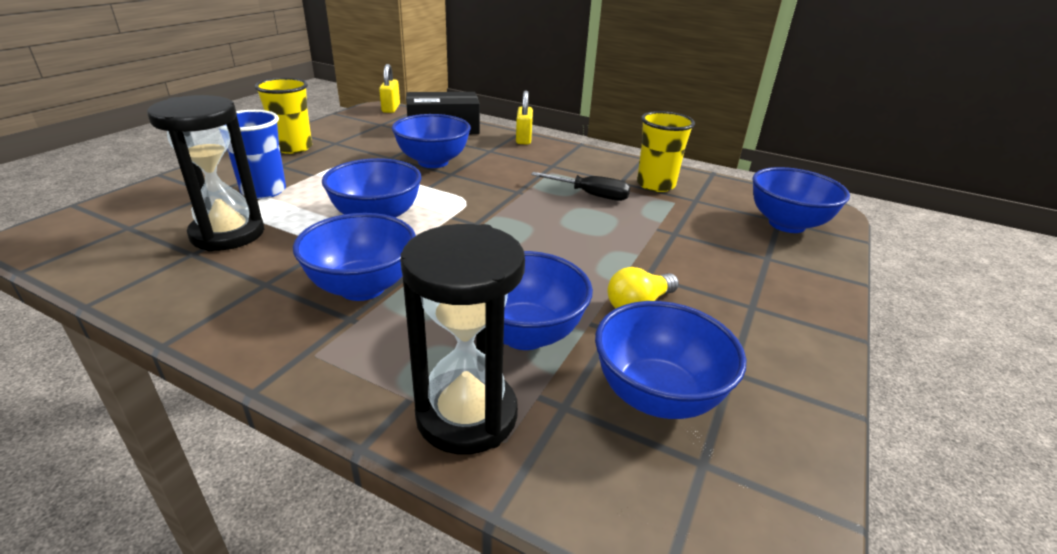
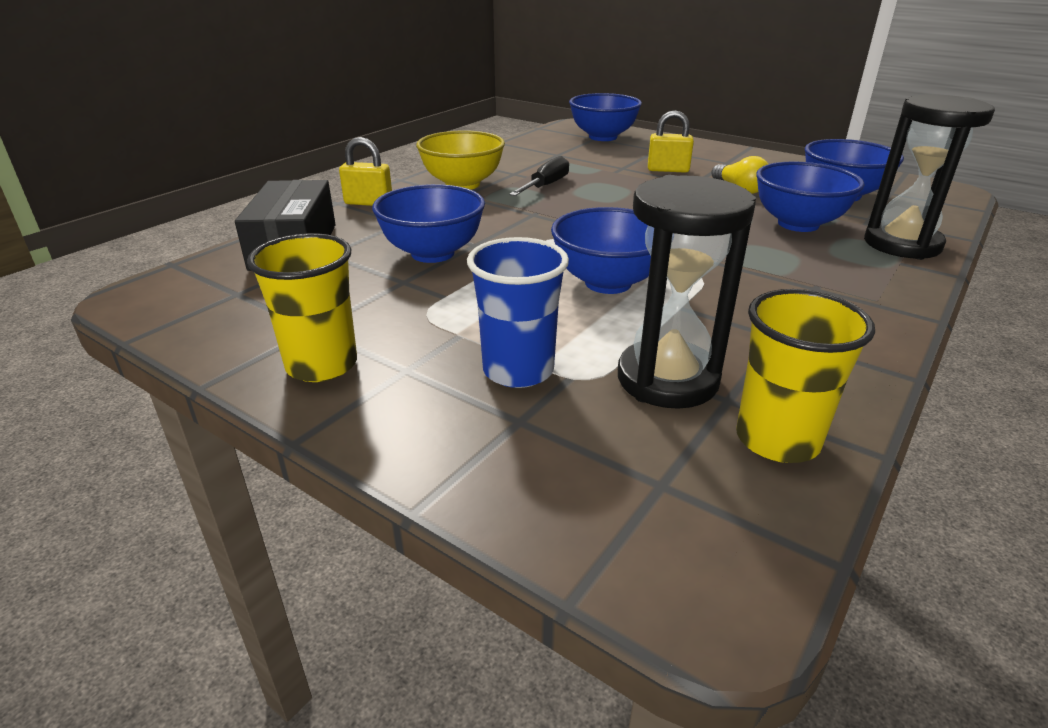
camera: 80 degrees left, 0 degrees up
blue bowl [293,213,416,301] -> none
yellow padlock [379,64,400,113] -> yellow padlock moved to [648,110,694,173]
yellow cup [637,111,695,192] -> yellow cup moved to [736,289,875,463]
none -> yellow bowl [416,130,505,190]

